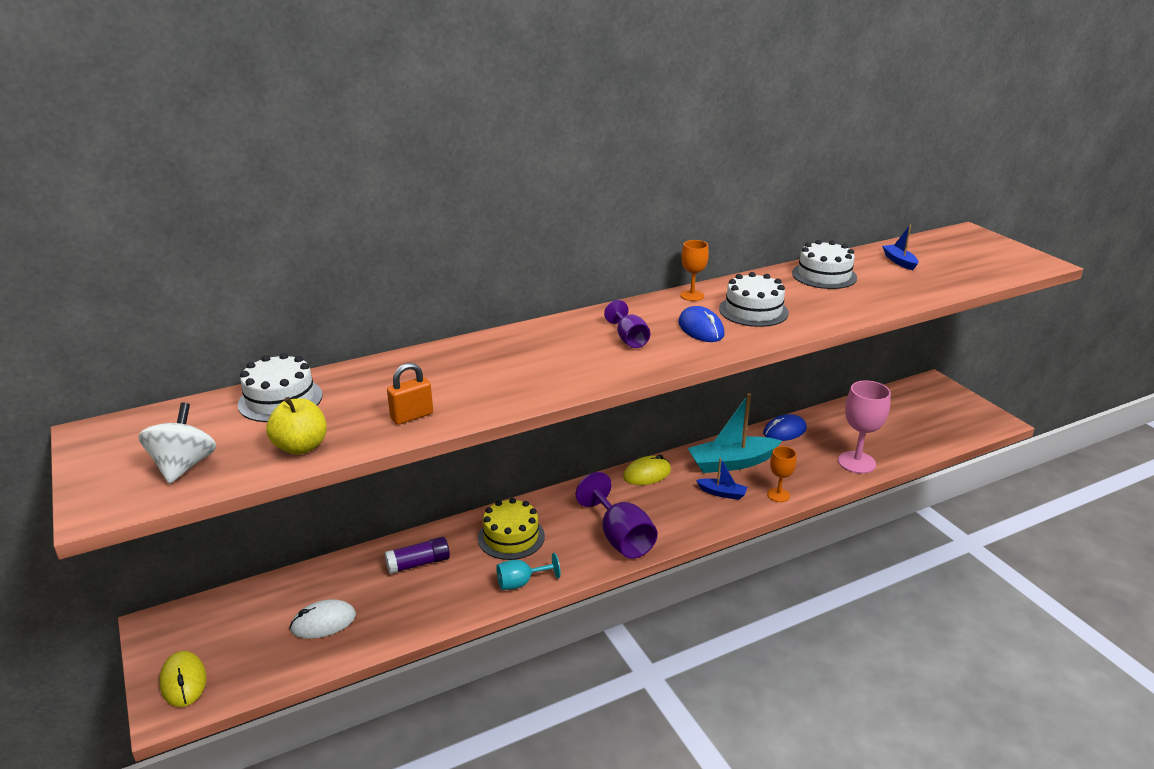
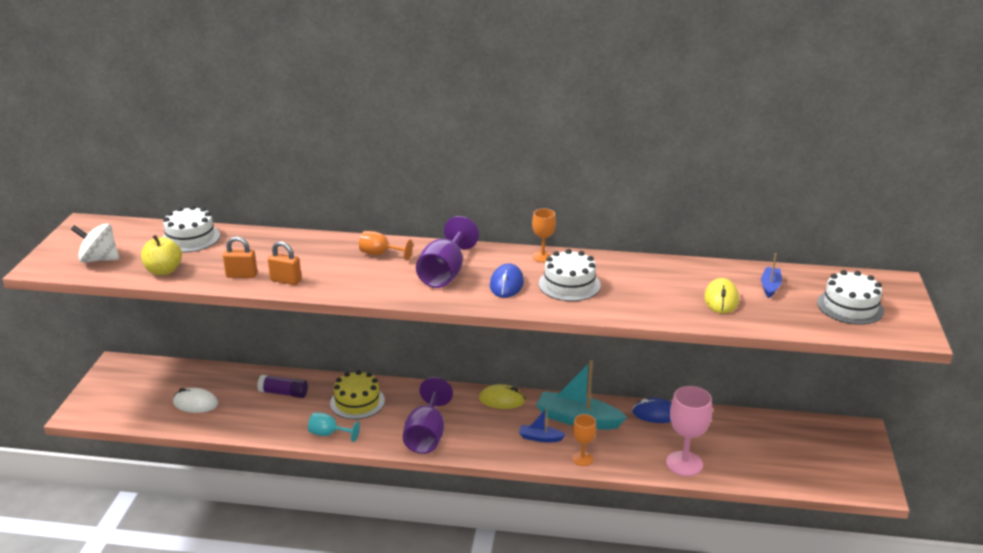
camera: 35 degrees right, 0 degrees up
white spinning top [138,403,216,484] -> white spinning top turned 120 degrees counterclockwise [71,223,119,263]
yellow mouse [159,651,206,707] -> yellow mouse moved to [704,278,739,314]
purple goblet [604,300,650,348] -> purple goblet [416,216,479,288], size x1.72
blue boat [696,458,747,500] -> blue boat turned 135 degrees clockwise [519,408,566,442]
white cake [792,240,857,289] -> white cake moved to [817,270,884,325]
none -> orange padlock [268,241,302,285]
none -> orange goblet [359,231,413,261]

